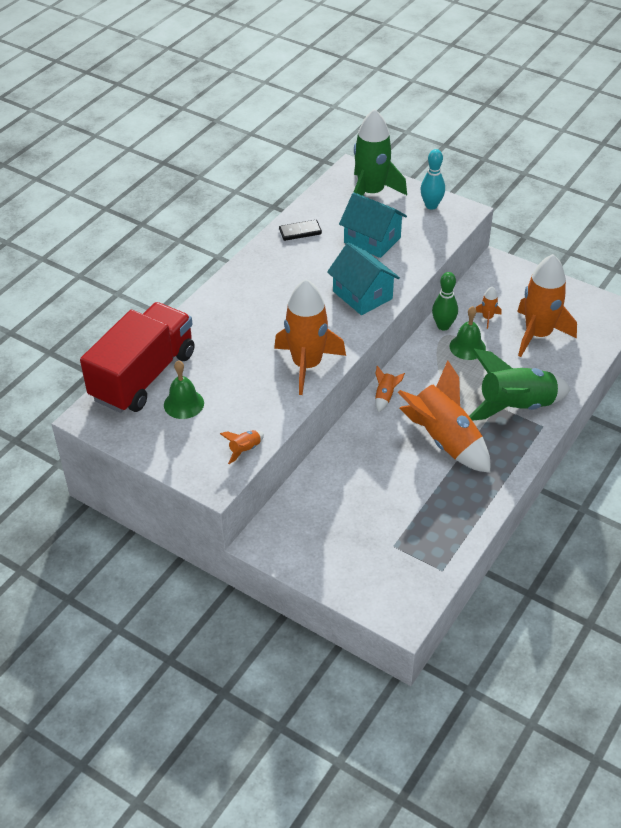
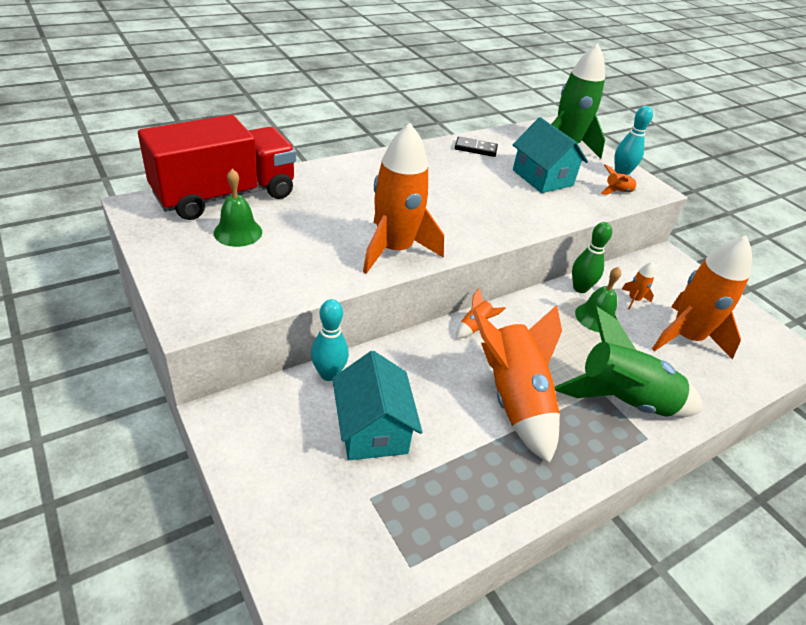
camera: 20 degrees right, 5 degrees down
orange rocket [220,430,264,464] -> orange rocket moved to [600,164,638,195]
turquoise house [327,242,400,315] -> turquoise house moved to [332,351,422,460]
none -> turquoise bowling pin [311,299,349,381]

